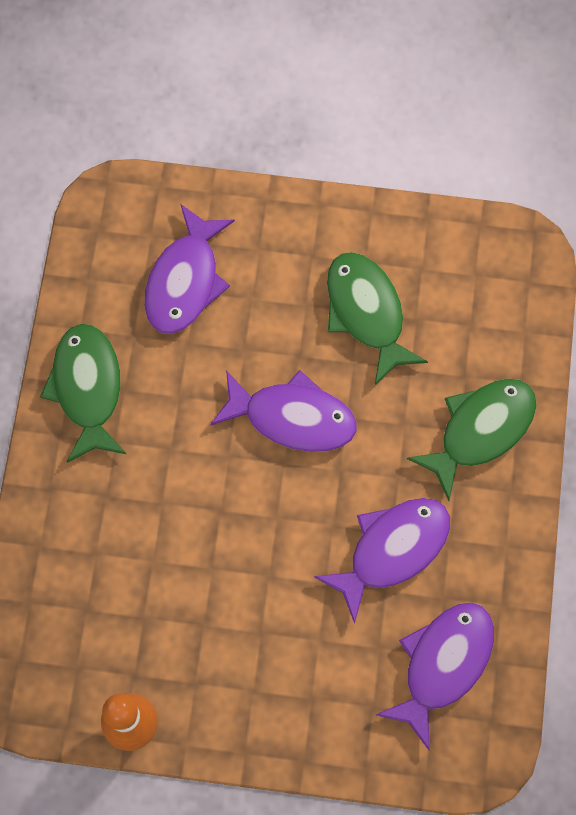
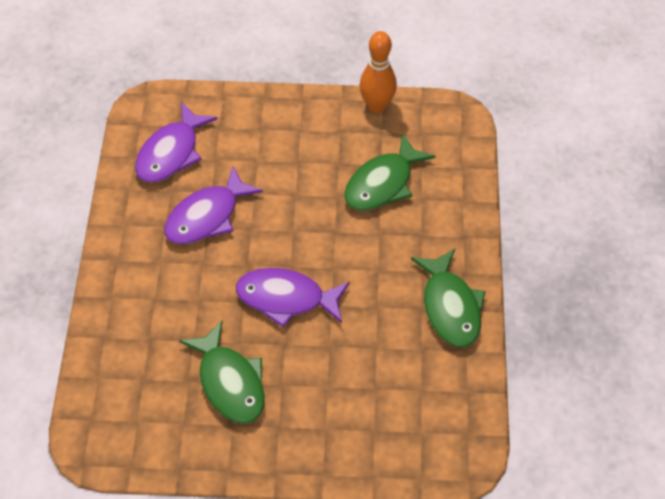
camera: 175 degrees right, 15 degrees down
purple fish [144,204,235,334] -> none
green fish [407,379,536,501] -> green fish moved to [344,133,436,211]

